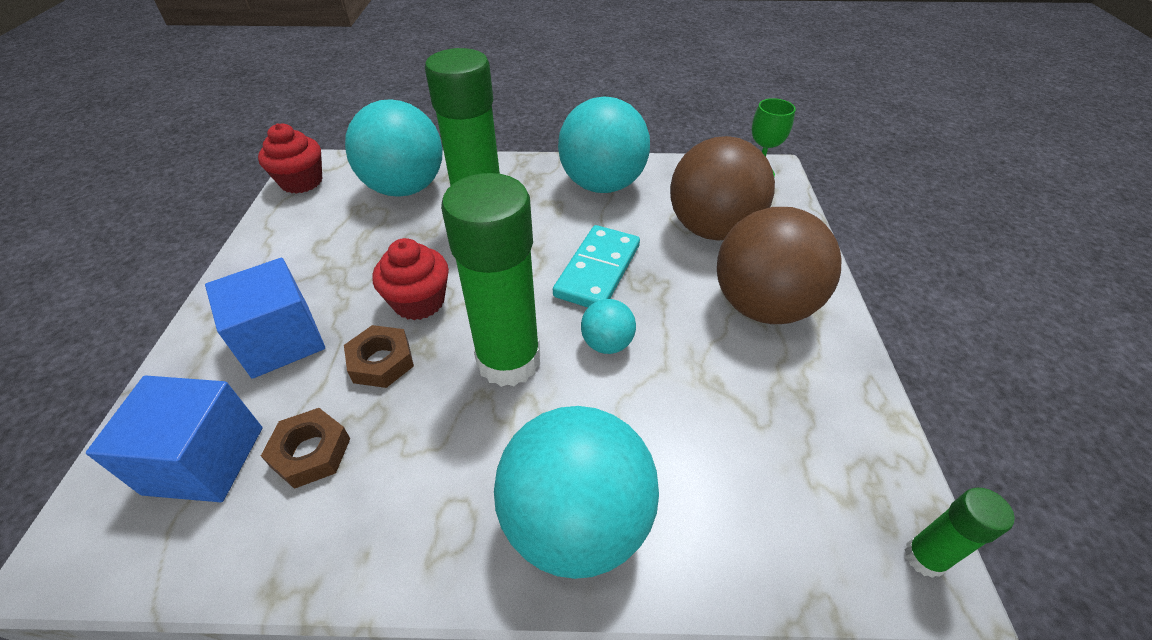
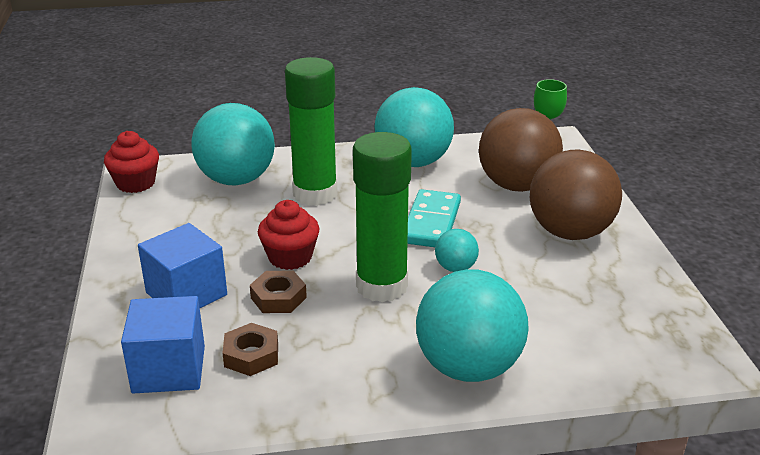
camera: 10 degrees left, 15 degrees down
green glue stick [905,488,1015,578] -> none

